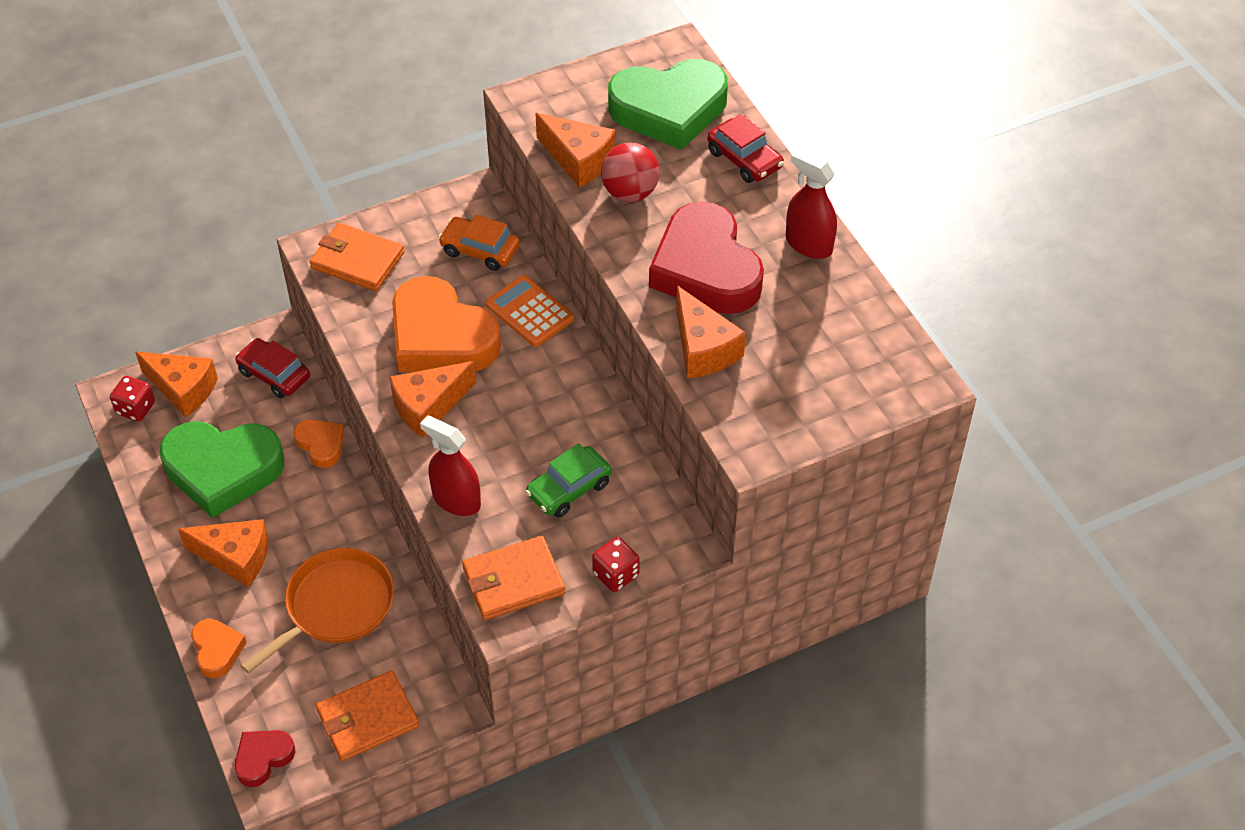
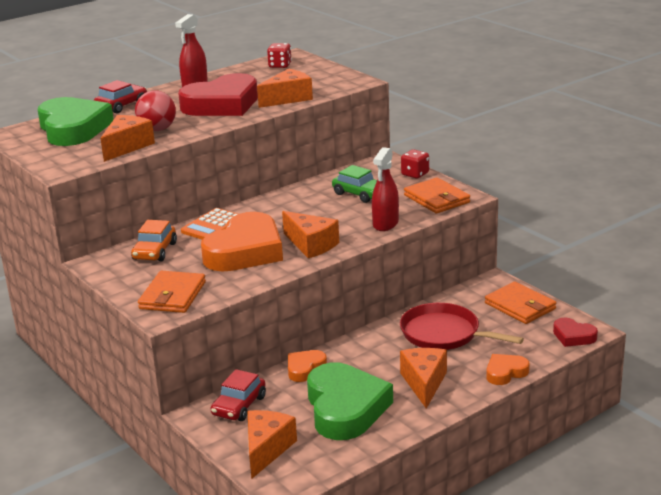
camera: 100 degrees left, 25 degrees down
red dice [110,376,155,421] -> red dice moved to [267,43,292,68]
orange pan [241,548,394,674] -> red pan [400,303,524,350]

